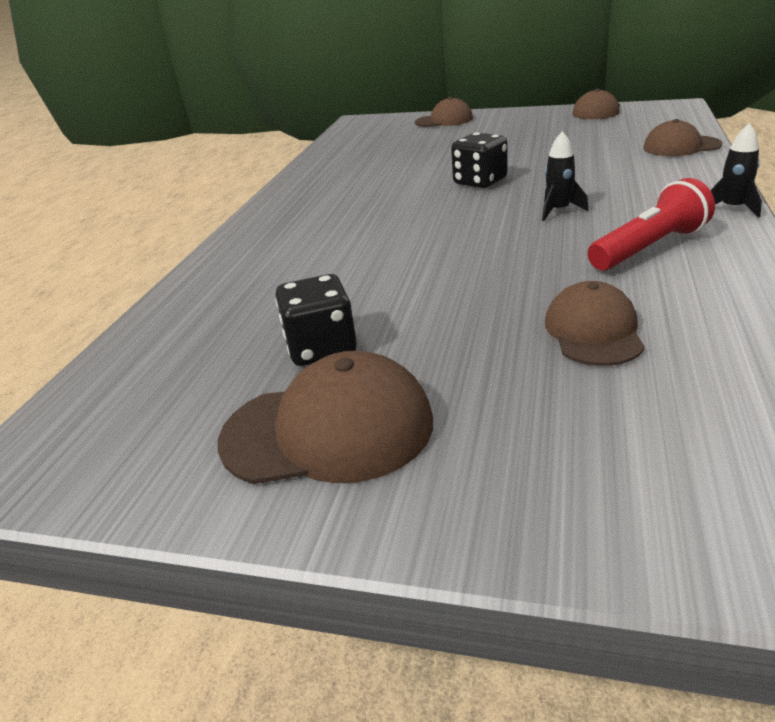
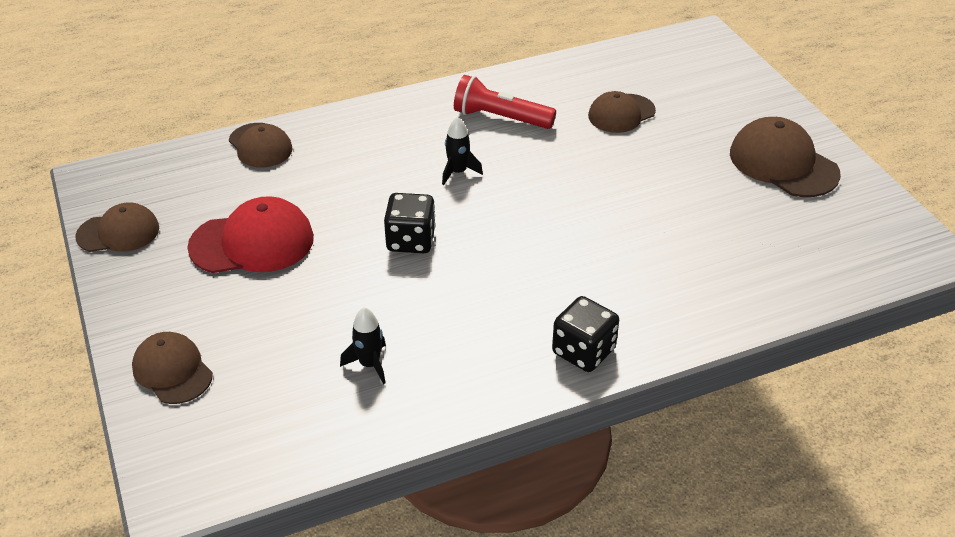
camera: 130 degrees left, 10 degrees up
black dice [275,274,357,366] -> black dice moved to [552,296,619,372]
black rocket [710,123,762,218] -> black rocket moved to [340,307,386,384]
none -> red cap [187,196,314,273]

